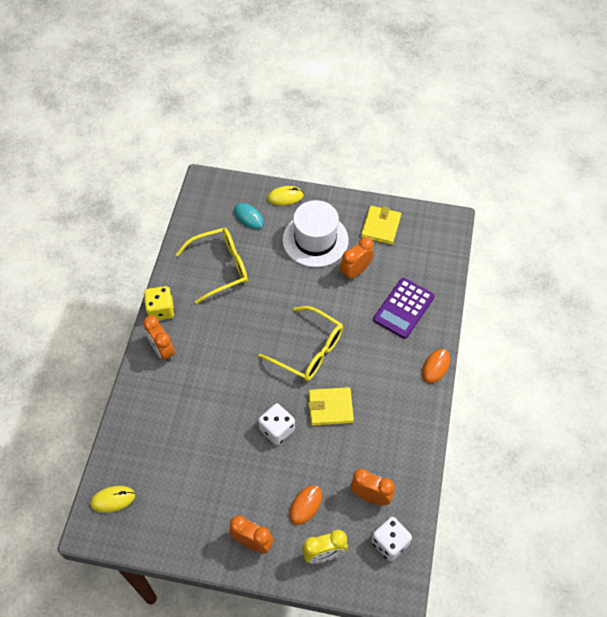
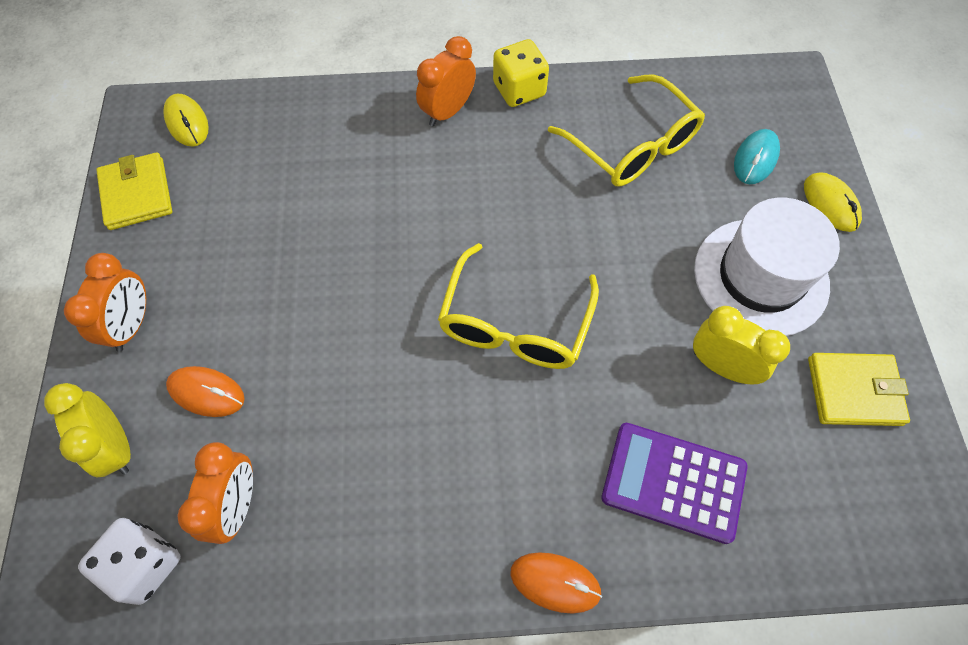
camera: 75 degrees right, 5 degrees up
white dice [258,403,295,445] -> none
yellow wallet [308,387,354,426] -> yellow wallet moved to [96,152,172,230]
orange clock [340,237,374,280] -> yellow clock [693,306,790,384]

